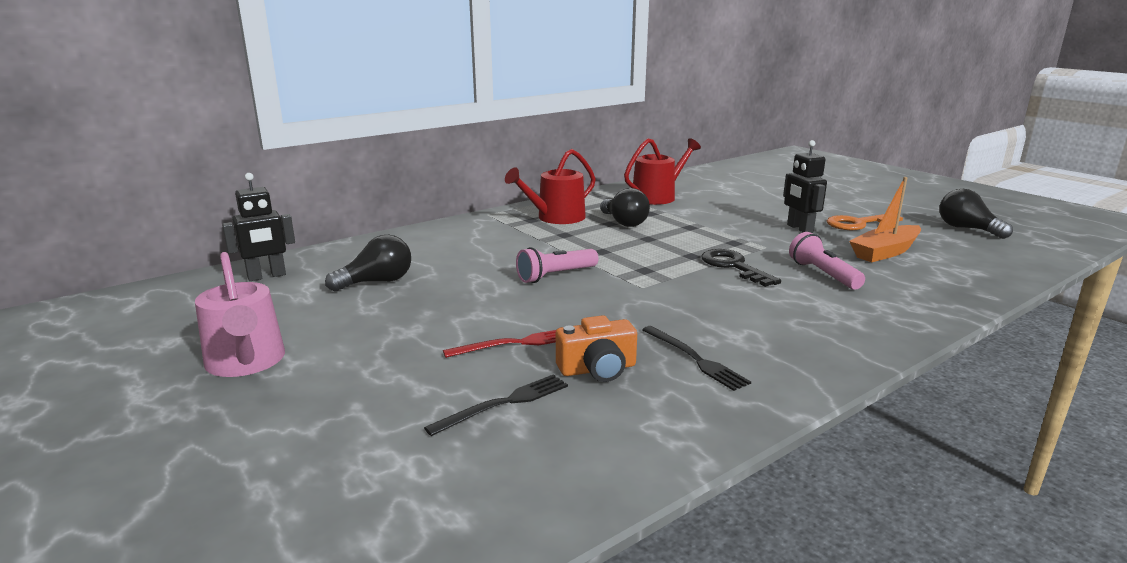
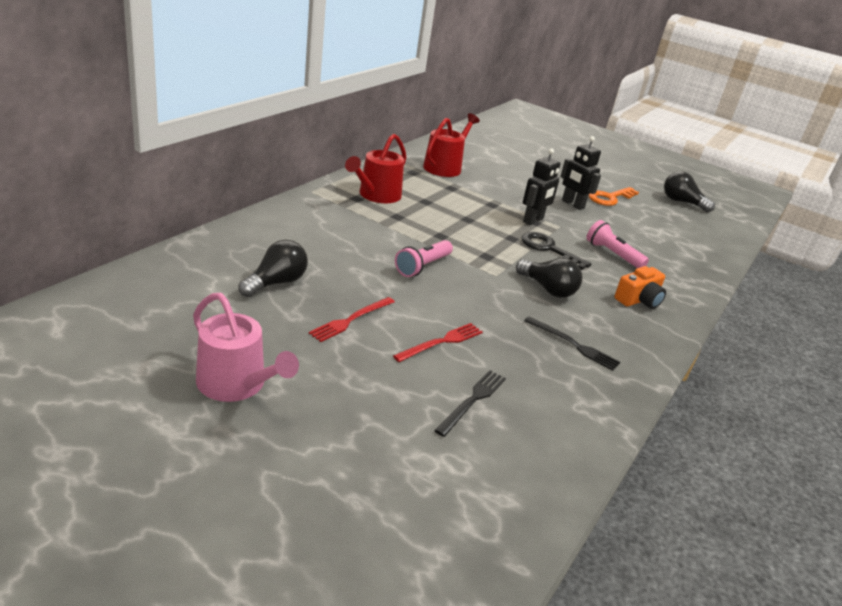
camera: 25 degrees left, 10 degrees up
black robot [222,173,295,281] -> black robot moved to [523,148,560,225]
orange camera [556,315,637,382] -> orange camera moved to [614,266,666,309]
black light bulb [600,188,650,227] -> black light bulb moved to [516,258,583,298]
orange boat [849,177,921,262] -> none
none -> red fork [309,297,395,342]

